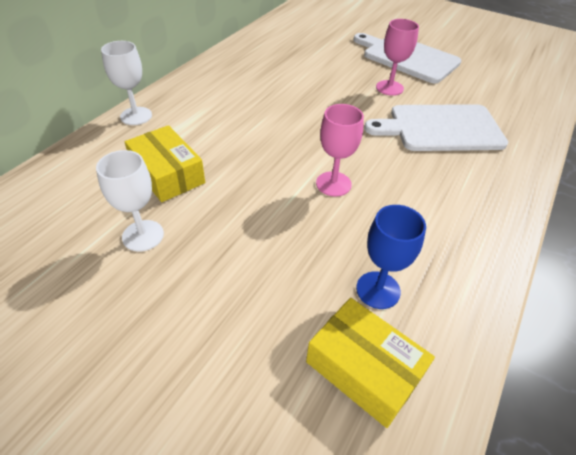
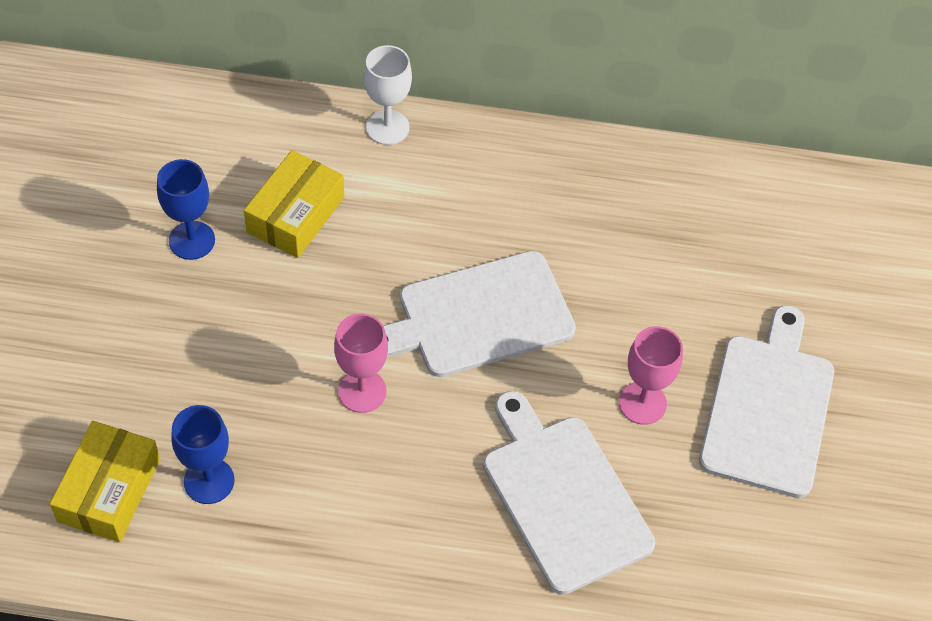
camera: 65 degrees right, 10 degrees up
white goblet [96,150,164,251] -> blue goblet [157,159,215,260]
none -> white cutting board [384,251,576,377]

